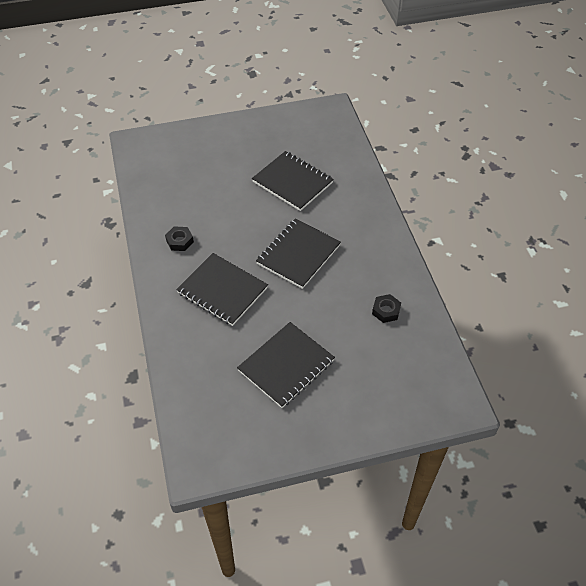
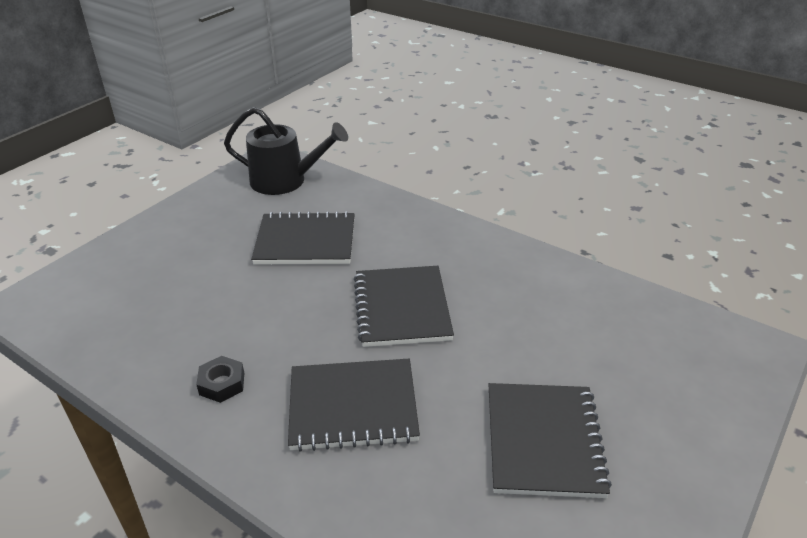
camera: 40 degrees left, 15 degrees down
black nut [372,294,401,323] -> none
none -> black watering can [224,107,348,195]

